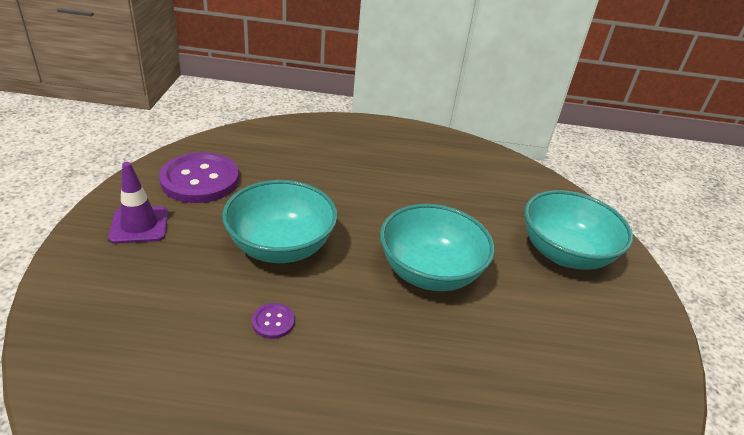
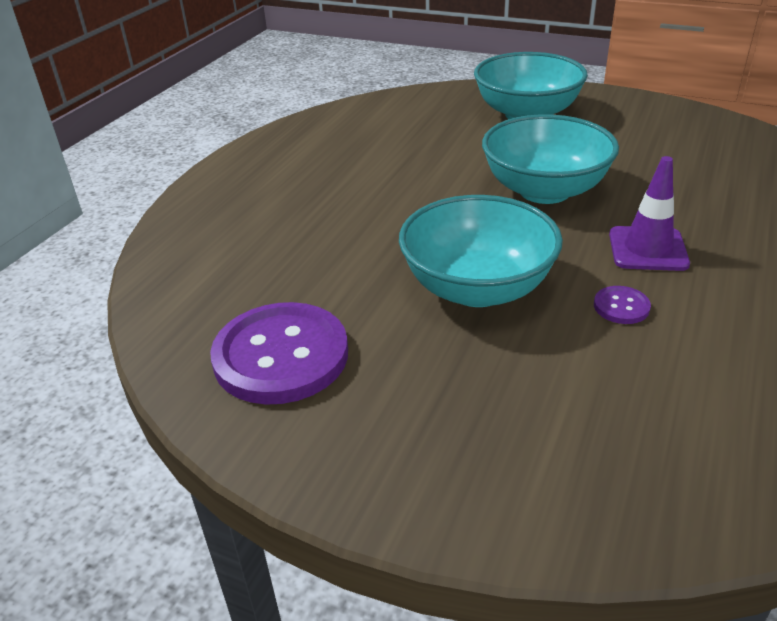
camera: 65 degrees left, 0 degrees up
purple traffic cone [108,162,168,244] -> purple traffic cone moved to [609,156,690,271]

